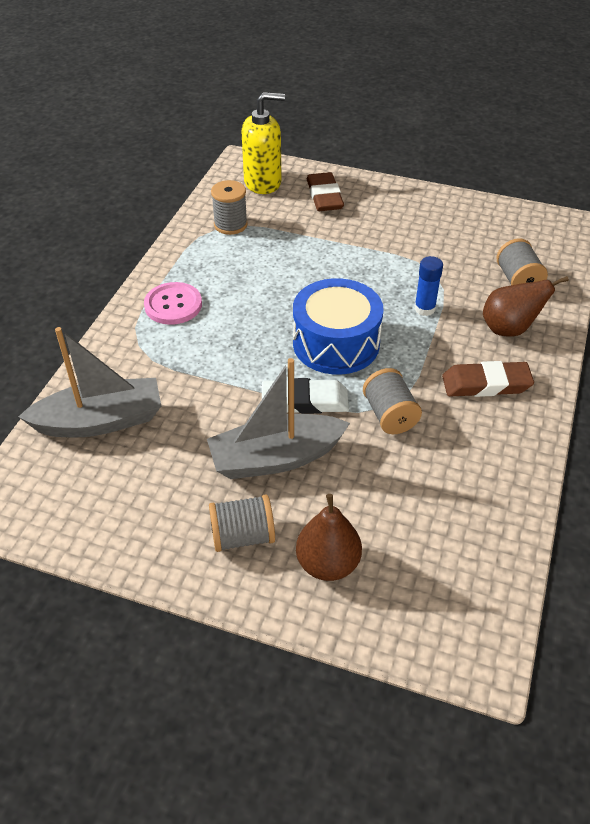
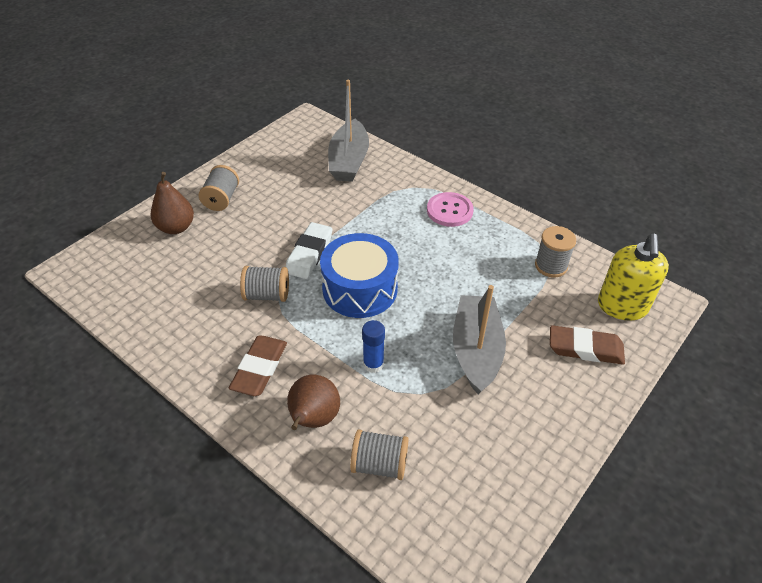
camera: 110 degrees right, 0 degrees up
grey boat [207,358,350,479] -> grey boat moved to [453,285,506,394]

